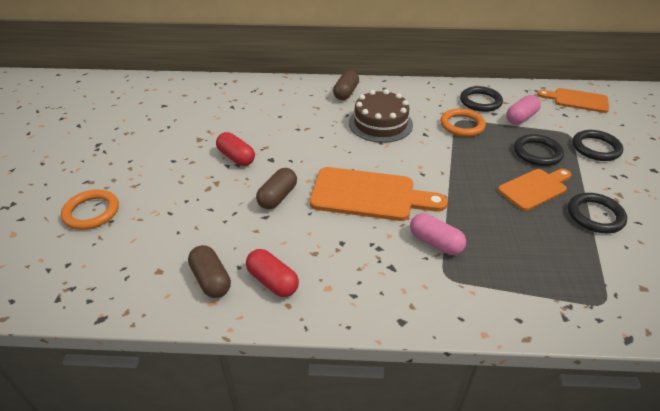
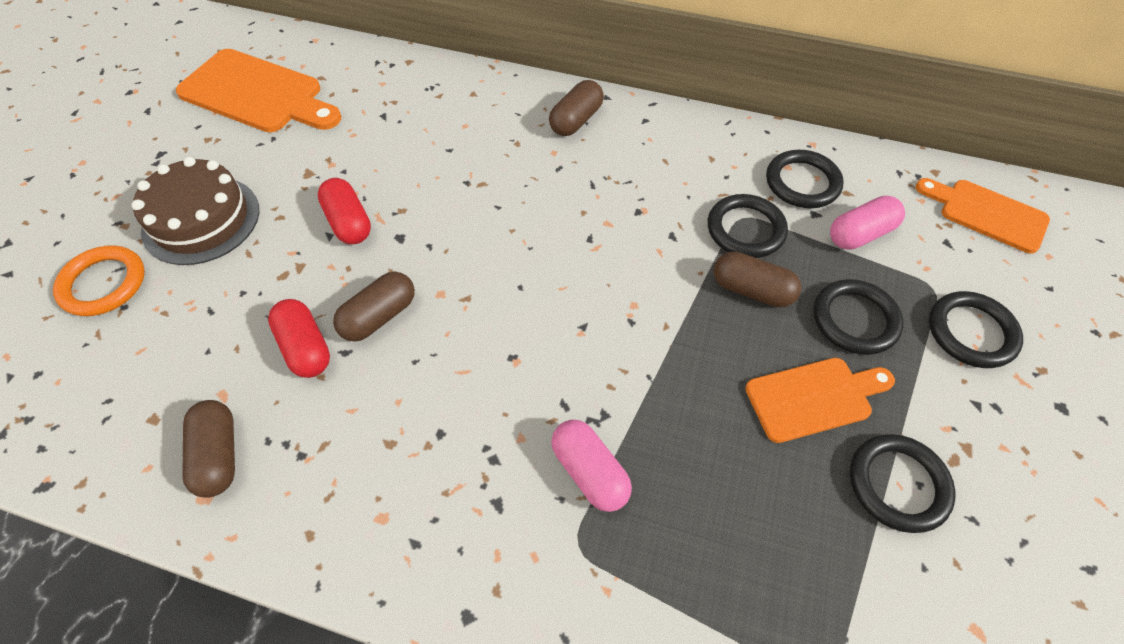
camera: 15 degrees right, 15 degrees up
red capsule [246,249,299,297] -> red capsule moved to [268,299,330,378]
orange cutting board [310,167,448,221] -> orange cutting board moved to [176,49,341,132]
brown cake [349,90,413,143] -> brown cake moved to [132,157,259,265]
orange ring [440,108,486,137] -> black ring [708,194,788,258]
none -> brown capsule [714,251,801,308]

